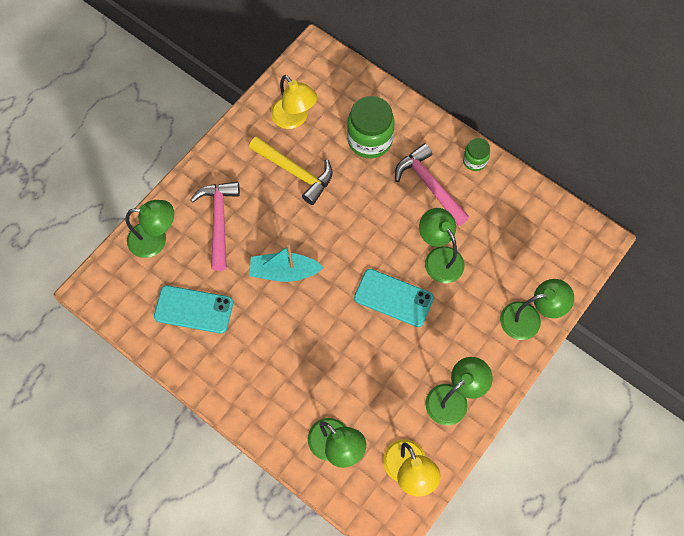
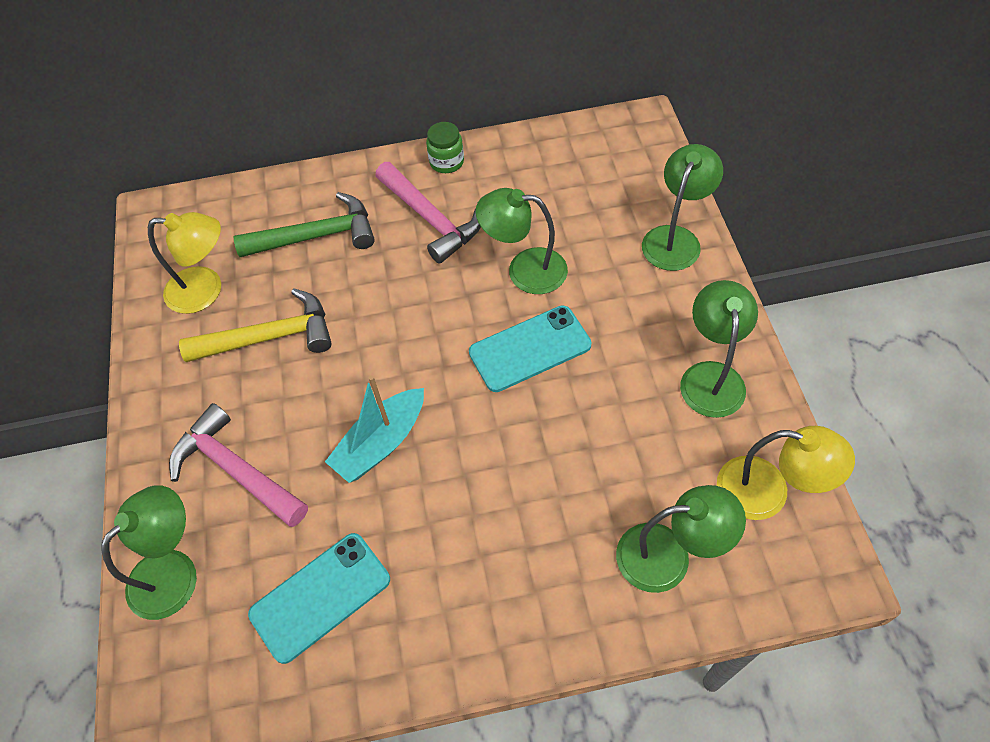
camera: 45 degrees left, 10 degrees down
green jar [347,96,395,158] -> green hammer [233,192,375,257]
pink hammer [395,143,469,226] -> pink hammer turned 135 degrees counterclockwise [375,162,481,264]

